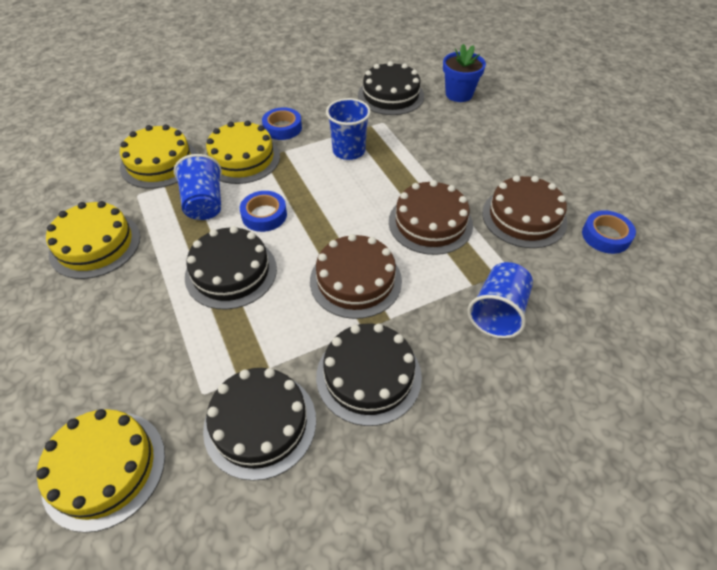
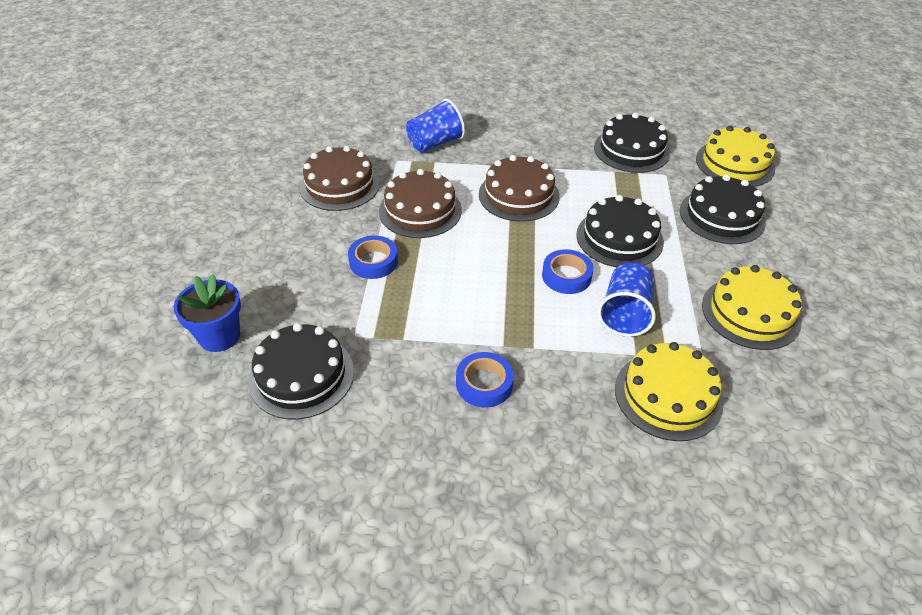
camera: 150 degrees left, 5 degrees down
yellow cake [206,120,280,184] -> none
black cake [316,323,422,426] -> black cake moved to [680,175,766,244]
blue cup [326,98,371,160] -> none
blue tape [582,210,636,254] -> blue tape moved to [348,235,398,279]

